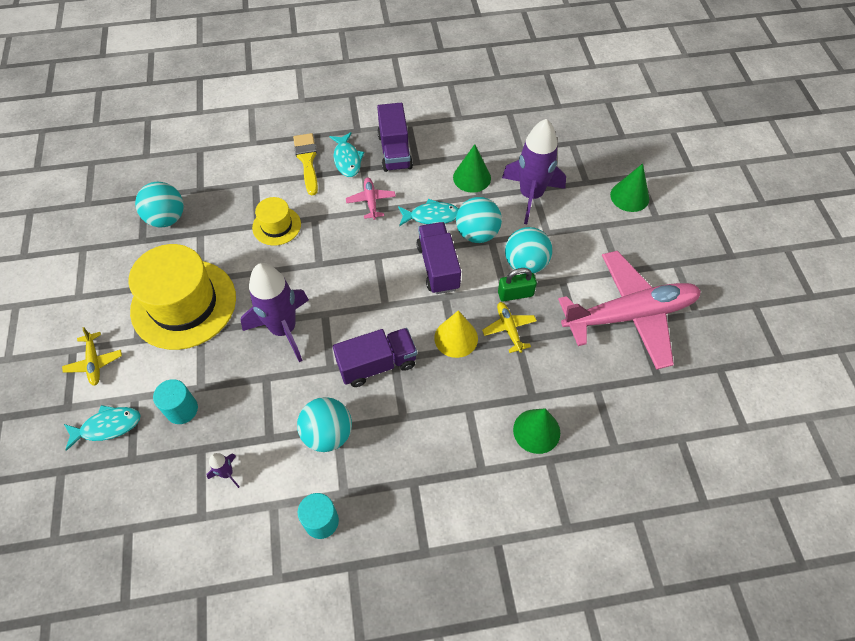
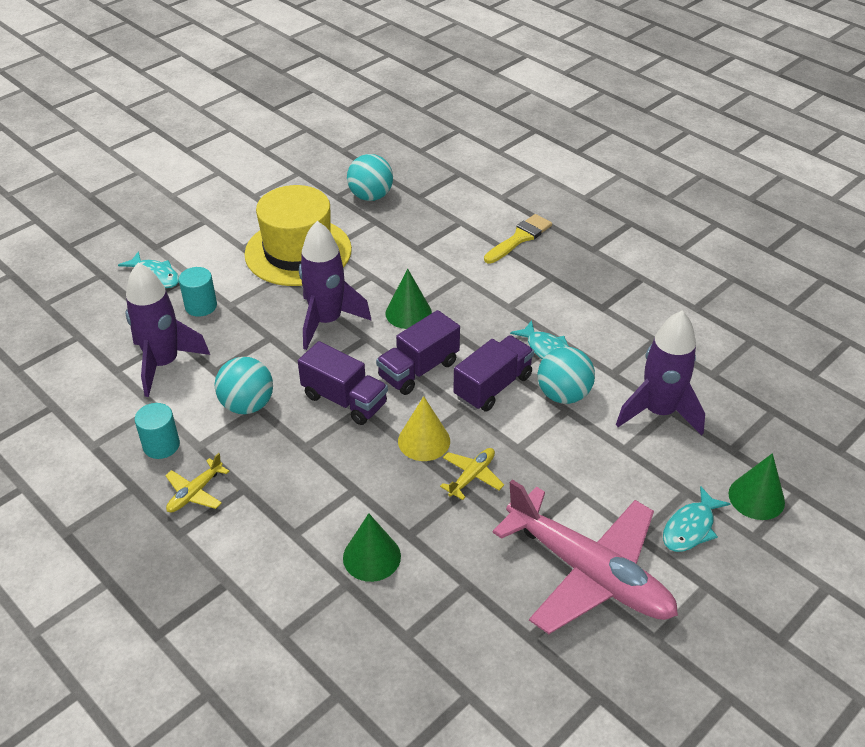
camera: 55 degrees right, 15 degrees down
yellow plane [62,327,122,386] -> yellow plane moved to [165,453,229,513]
purple rocket [206,453,240,488] -> purple rocket [125,263,210,397], size x2.36
yellow hat [252,197,301,246] -> none
turquoise fish [329,132,364,177] -> turquoise fish moved to [663,486,731,552]
pink plane [346,178,396,220] -> none
purple truck [377,103,413,172] -> purple truck moved to [376,310,460,395]
green cone [453,144,491,193] -> green cone moved to [386,269,432,329]
green padlock [498,268,537,302] -> none
turquoise ball [505,227,552,274] -> none

